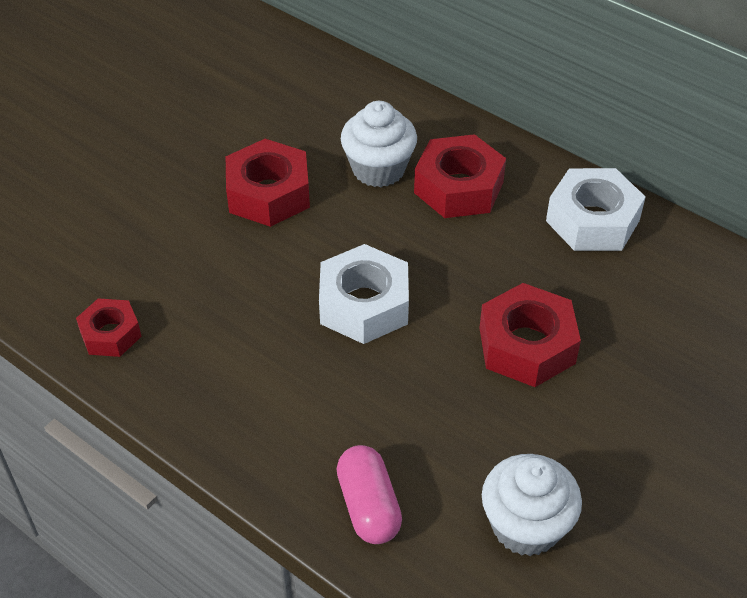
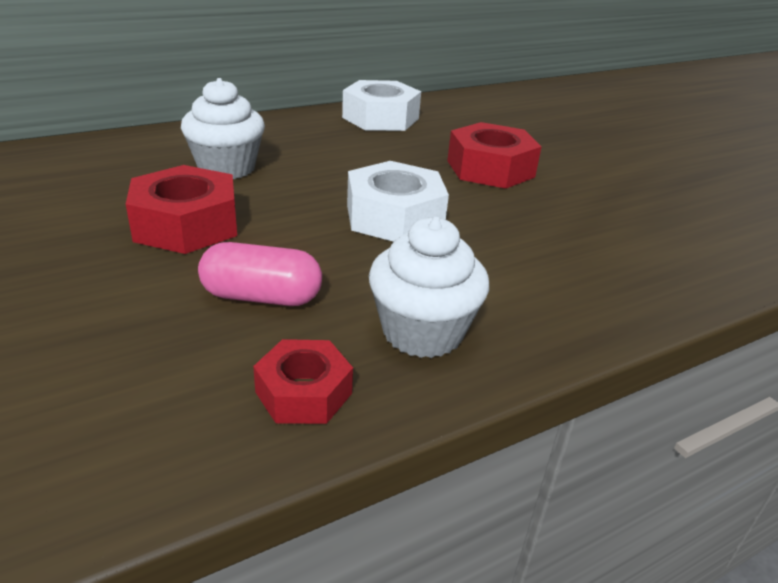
camera: 70 degrees left, 15 degrees down
pink capsule [337,445,402,544] -> pink capsule moved to [198,242,322,306]
red nut [414,134,506,218] -> none
white cupcake [482,454,582,556] -> white cupcake moved to [369,217,489,358]

